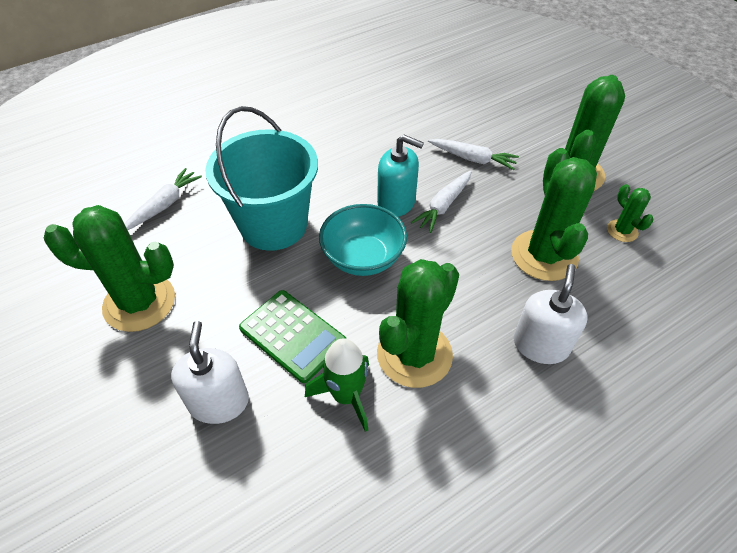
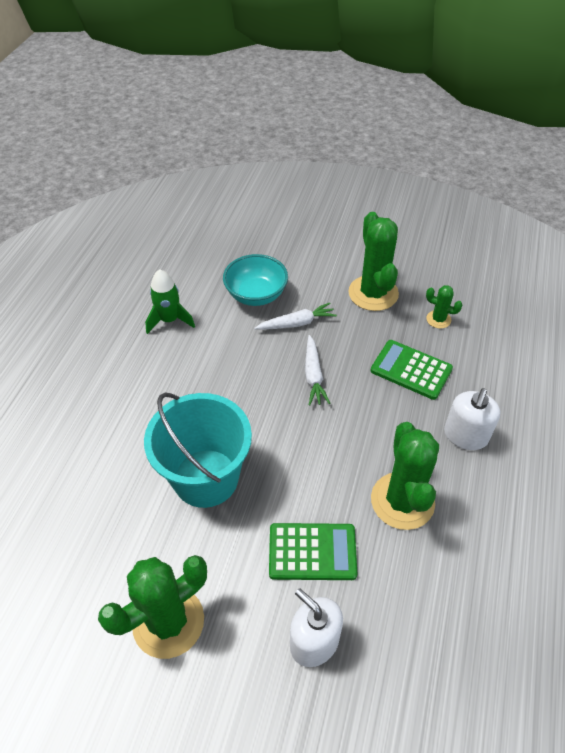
camera: 40 degrees left, 0 degrees up
white carrot [125,168,202,230] -> none
green rocket [305,338,369,432] -> green rocket moved to [145,269,195,334]
turquoise bowl [319,204,407,276] -> turquoise bowl moved to [223,254,288,306]
turquoise soap dispenser [377,135,424,217] -> none
green cactus [511,148,597,281] -> green calculator [370,340,453,400]
white soap dispenser [513,264,588,364] -> white soap dispenser turned 135 degrees counterclockwise [444,388,501,450]

